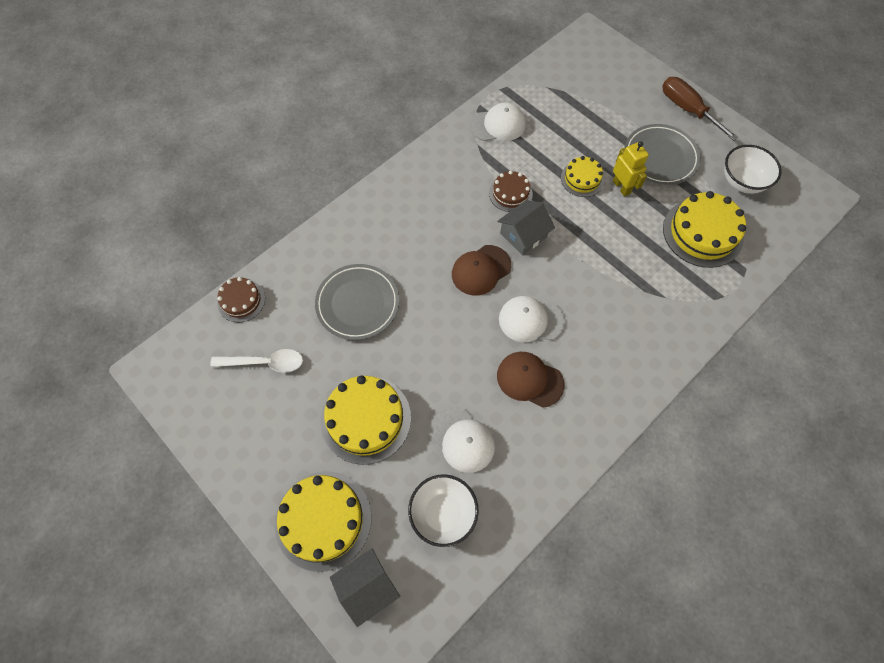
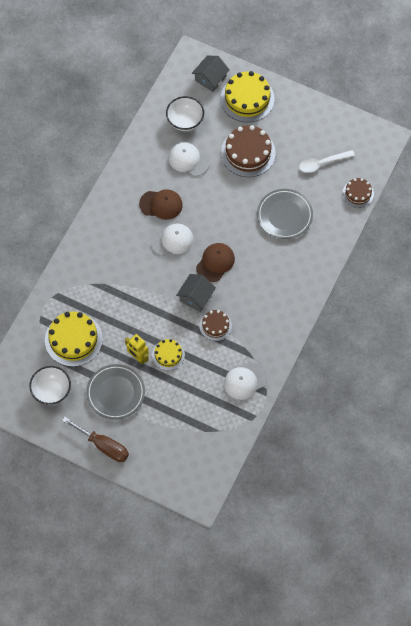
camera: 160 degrees right, 0 degrees up
yellow cake [321,376,411,465] -> brown cake [221,125,276,177]

